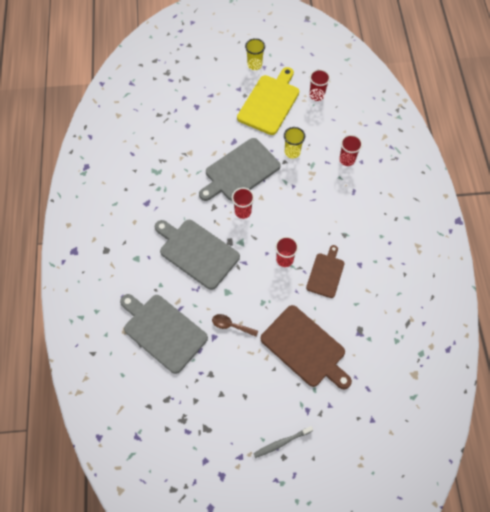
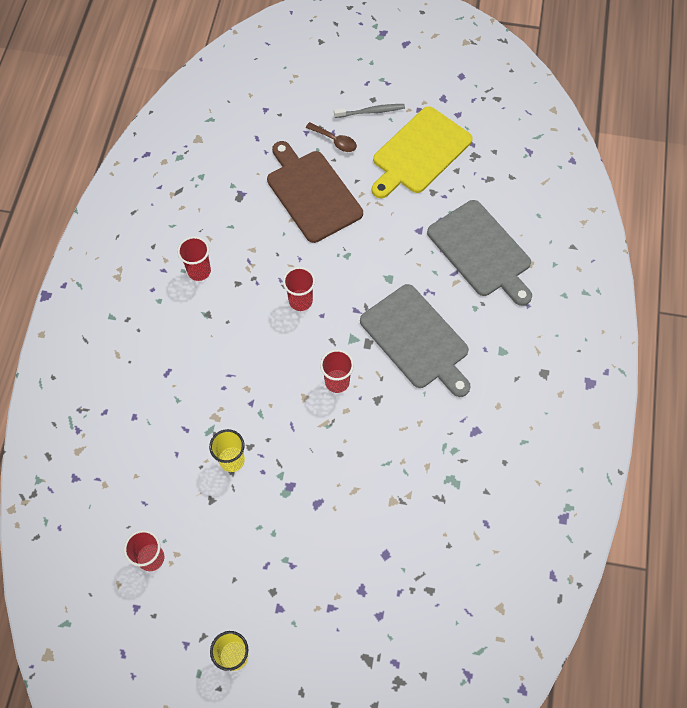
camera: 165 degrees left, 0 degrees up
grey cutting board [199,138,281,201] -> none
brown spoon [212,314,258,337] -> brown spoon moved to [305,122,357,152]
yellow cutting board [237,67,299,135] -> yellow cutting board moved to [372,106,473,198]
brown cutting board [306,245,345,298] -> none
red cup [339,135,363,166] -> red cup moved to [177,236,211,281]

